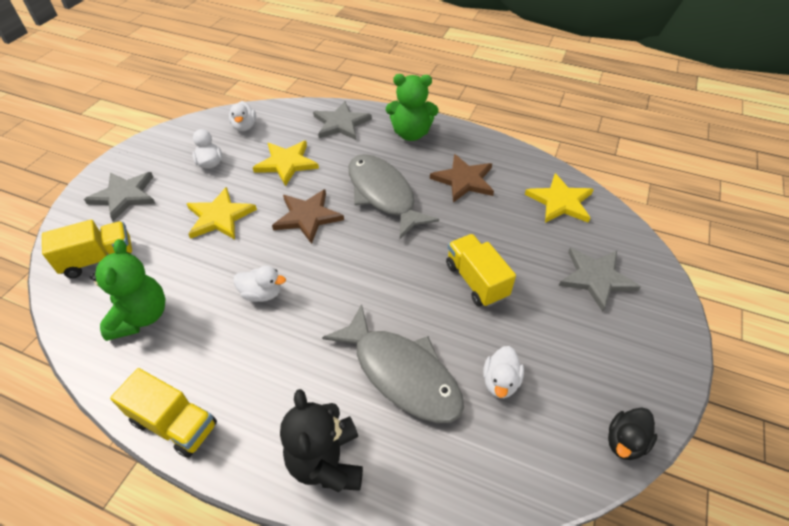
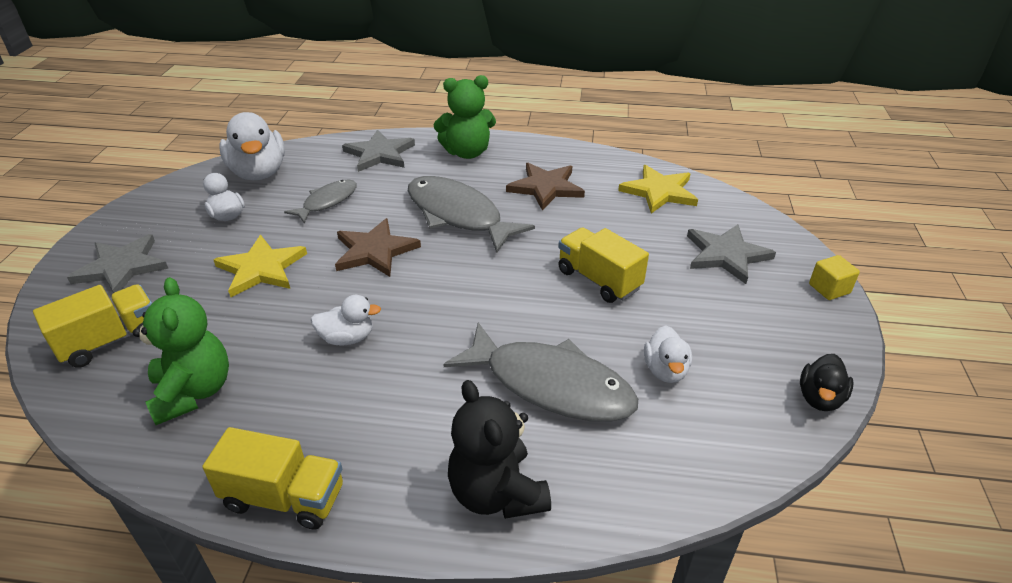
camera: 15 degrees left, 10 degrees down
white duck [229,101,256,131] -> white duck [219,112,285,180], size x1.84
yellow star [253,141,319,186] -> grey fish [284,179,357,223]
none -> yellow cube [809,255,860,300]

